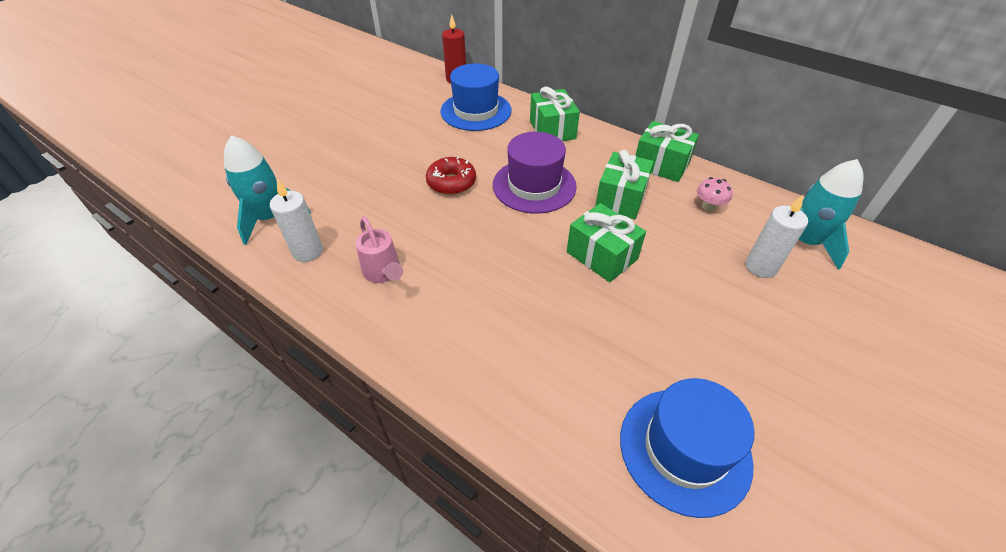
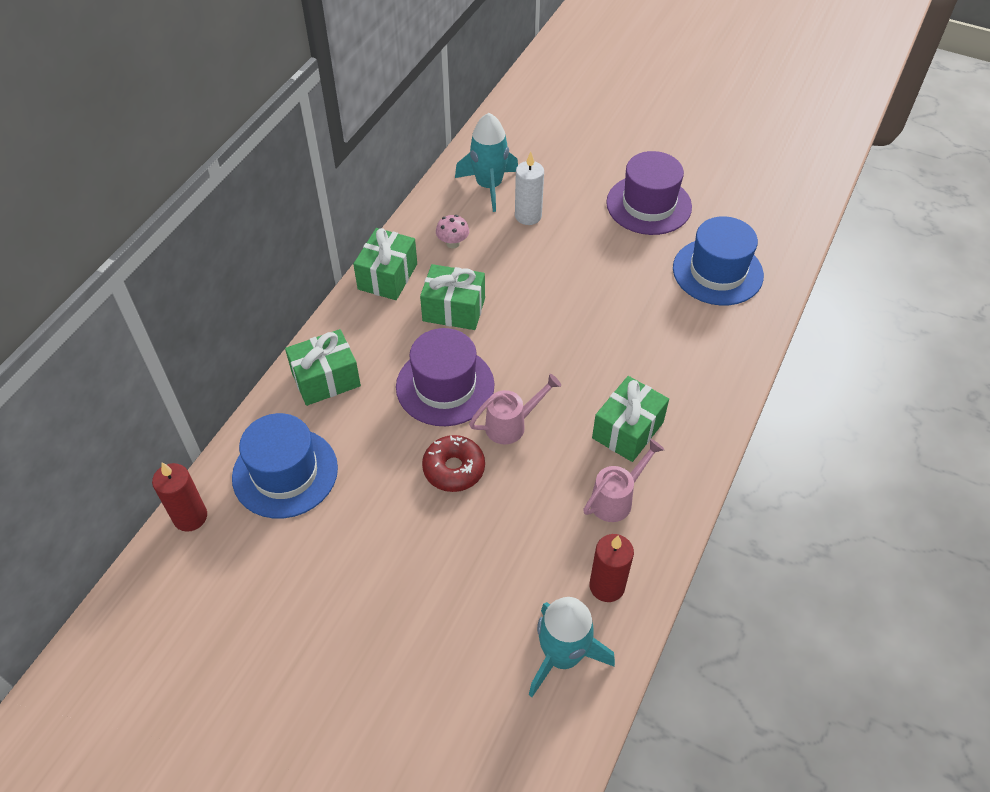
camera: 100 degrees left, 5 degrees up
white candle [270,179,323,262] -> red candle [590,534,634,602]
green gift [567,203,646,282] -> green gift moved to [592,376,669,462]
none -> pink watering can [469,374,561,444]
none -> purple hat [606,151,692,235]

